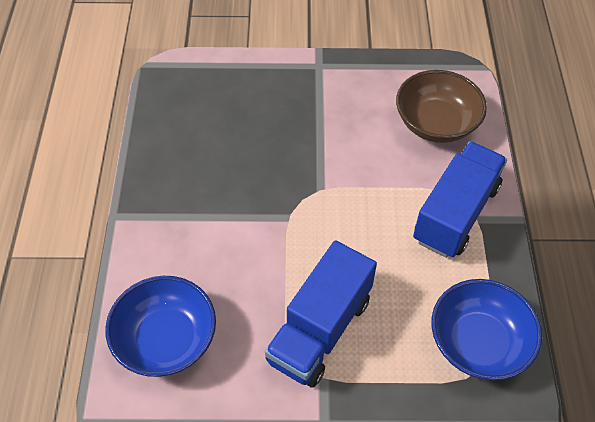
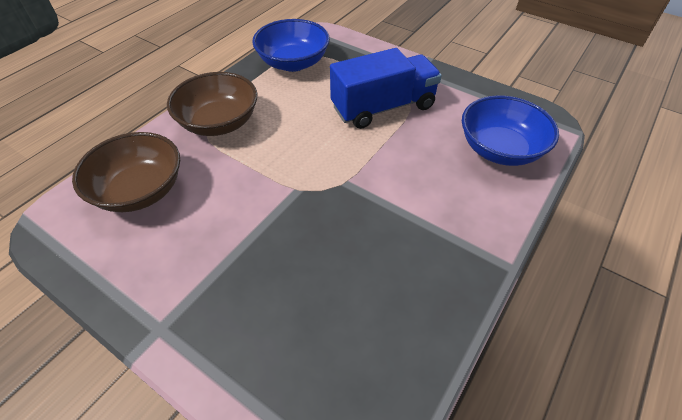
camera: 145 degrees left, 5 degrees down
blue truck [413,141,507,258] -> brown bowl [167,72,257,136]

